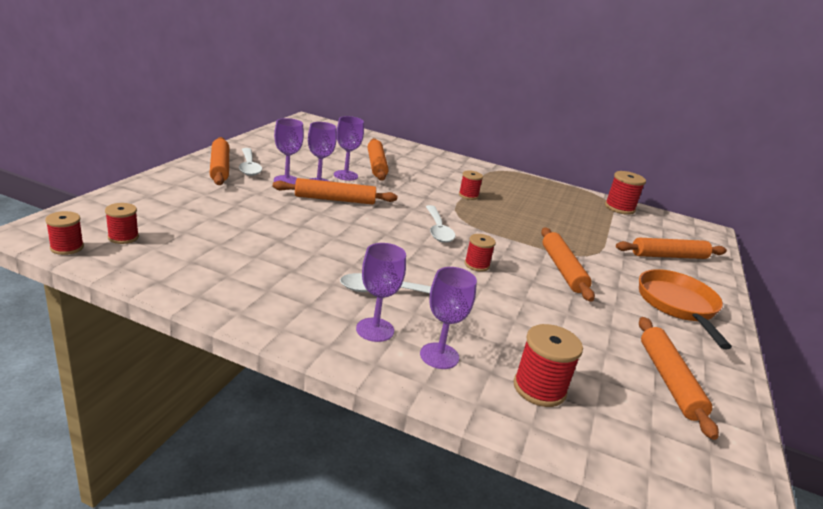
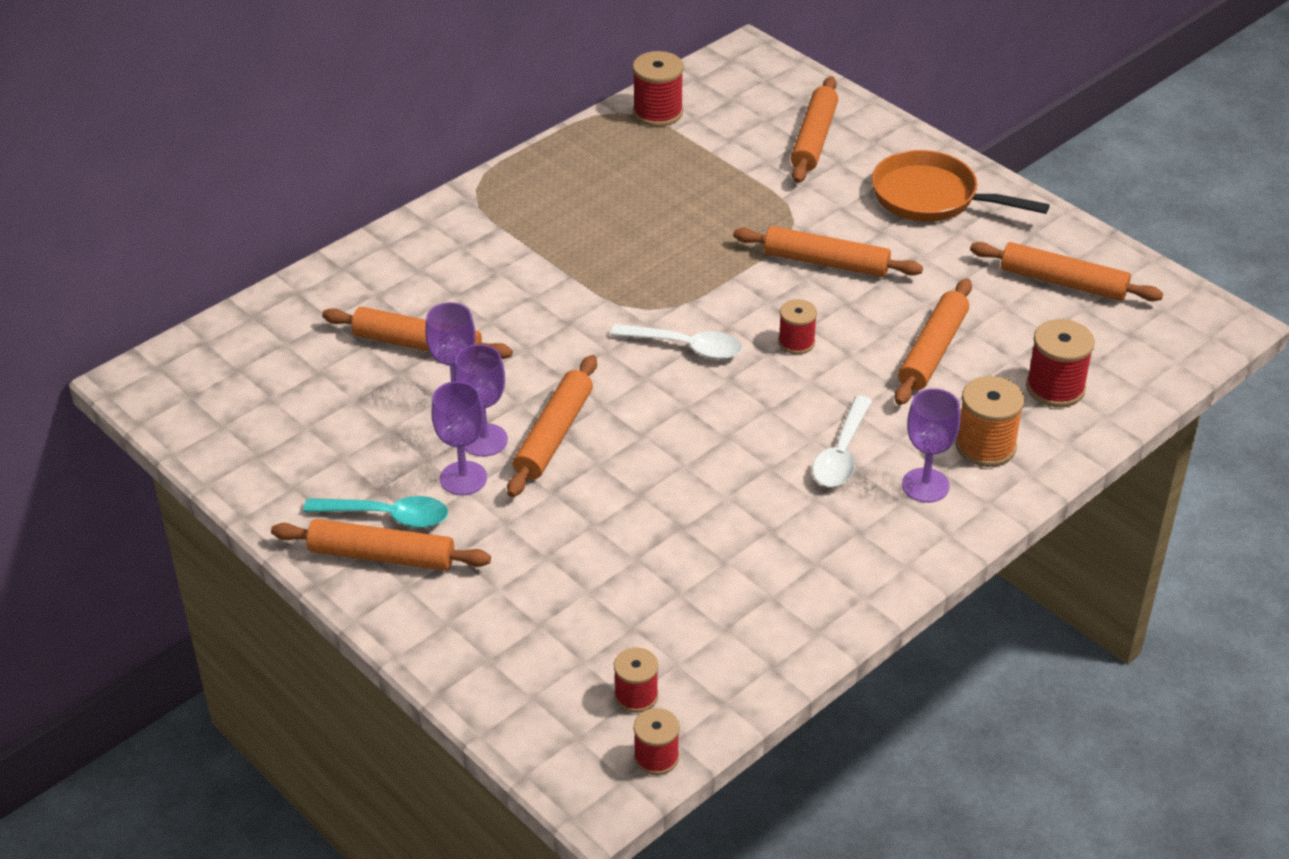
camera: 60 degrees left, 15 degrees up
white spoon [239,148,262,176] -> turquoise spoon [303,496,448,528]
purple goblet [420,267,477,369] -> orange spool [955,376,1025,467]
red spool [459,171,483,200] -> none
none -> orange rolling pin [895,278,972,405]

